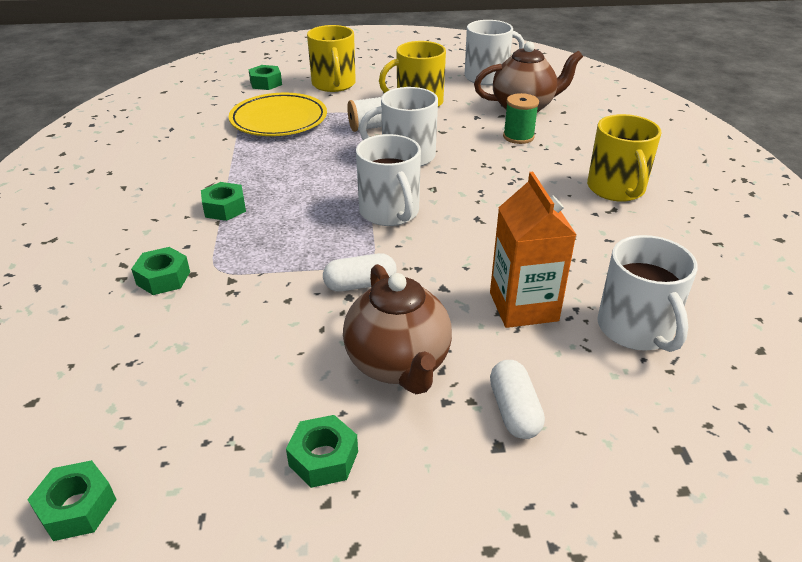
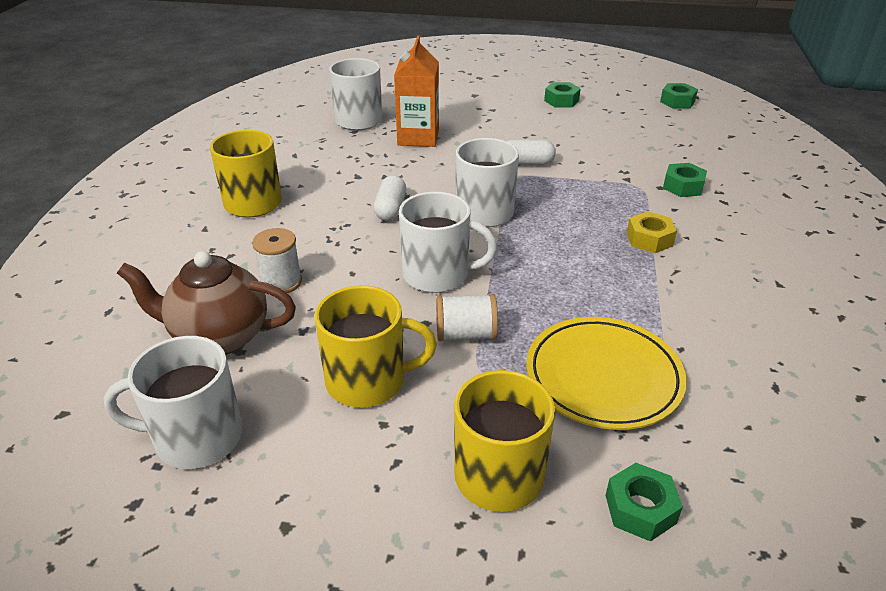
camera: 165 degrees left, 0 degrees up
green nut [201,182,246,221] -> yellow nut [627,211,677,253]
brown teapot [343,264,452,394] -> none
white capsule [490,360,545,439] -> white capsule moved to [374,175,406,221]
green spool [503,93,539,144] -> white spool [252,228,302,293]

